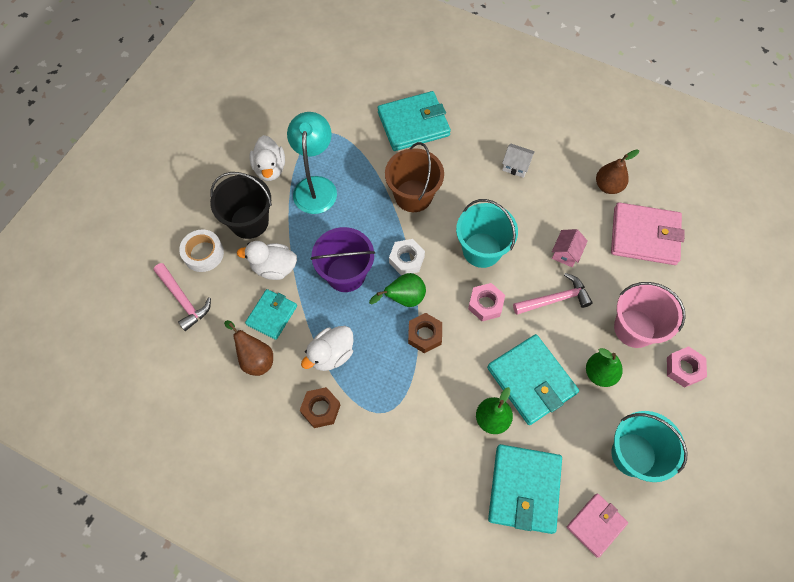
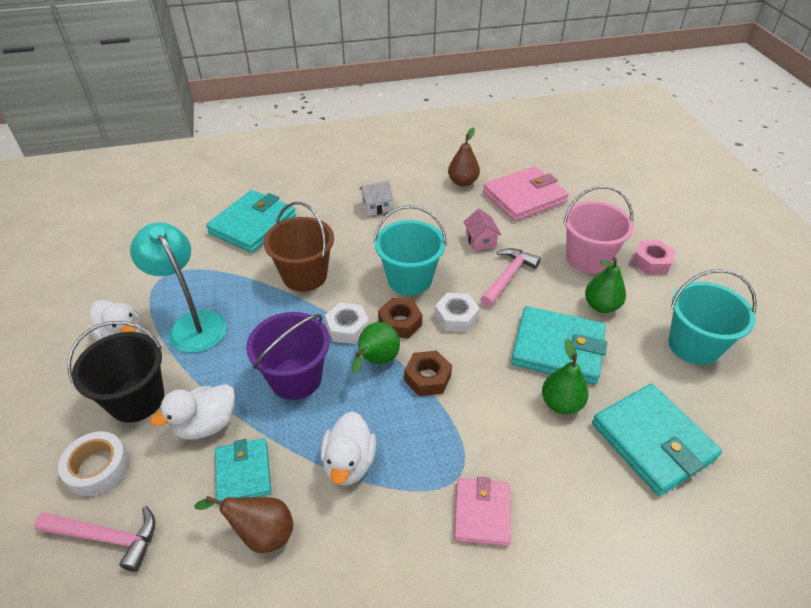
camera: 40 degrees left, 20 degrees down
brown nut [300,387,340,428] -> brown nut moved to [378,298,422,339]
pink nut [468,283,505,321] -> white nut [435,293,480,332]
pink wallet [567,493,628,558] -> pink wallet moved to [454,477,511,546]

